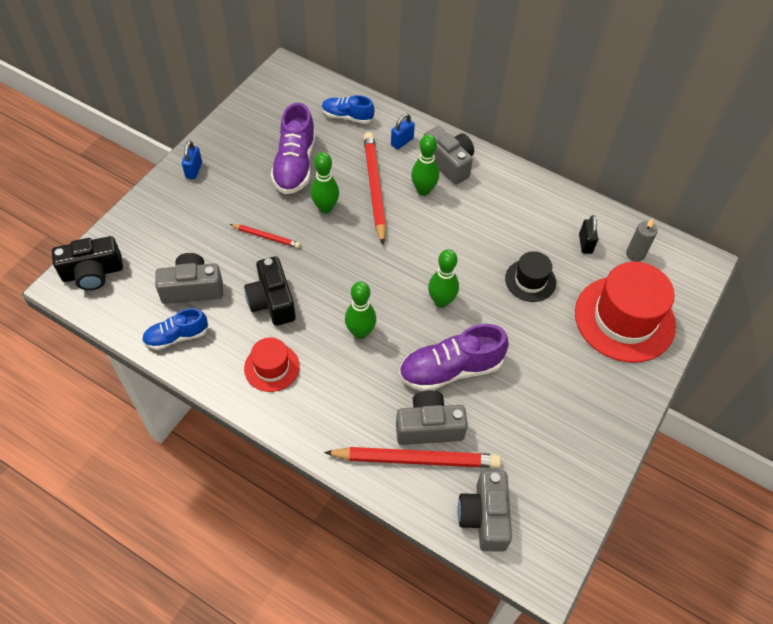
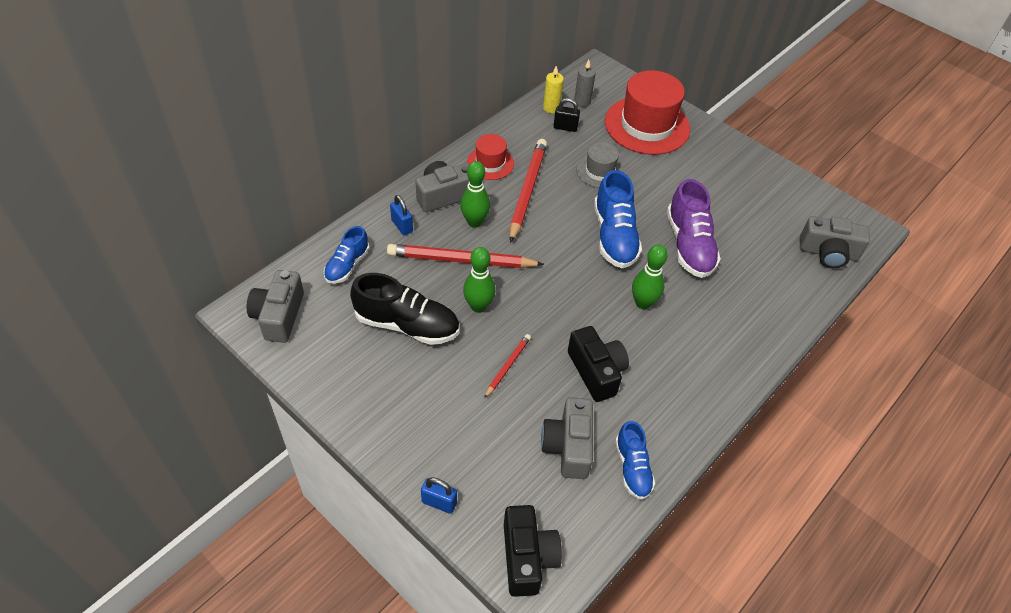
camera: 80 degrees left, 5 degrees down
blue padlock [182,141,202,179] -> blue padlock moved to [421,477,457,514]
black camera [244,256,296,326] -> black camera turned 105 degrees counterclockwise [568,326,629,402]
red hat [244,338,300,392] -> red hat moved to [467,134,514,180]
purple shoe [271,102,316,194] -> black shoe [350,273,459,345]
red pencil [324,447,501,468] -> red pencil moved to [510,139,547,243]
grey camera [396,390,468,445] -> grey camera moved to [247,270,304,343]
green bowling pin [428,249,459,308] -> blue shoe [594,170,642,268]
black hat [505,251,556,302] -> grey hat [576,142,623,188]
none -> yellow candle [543,65,564,113]

